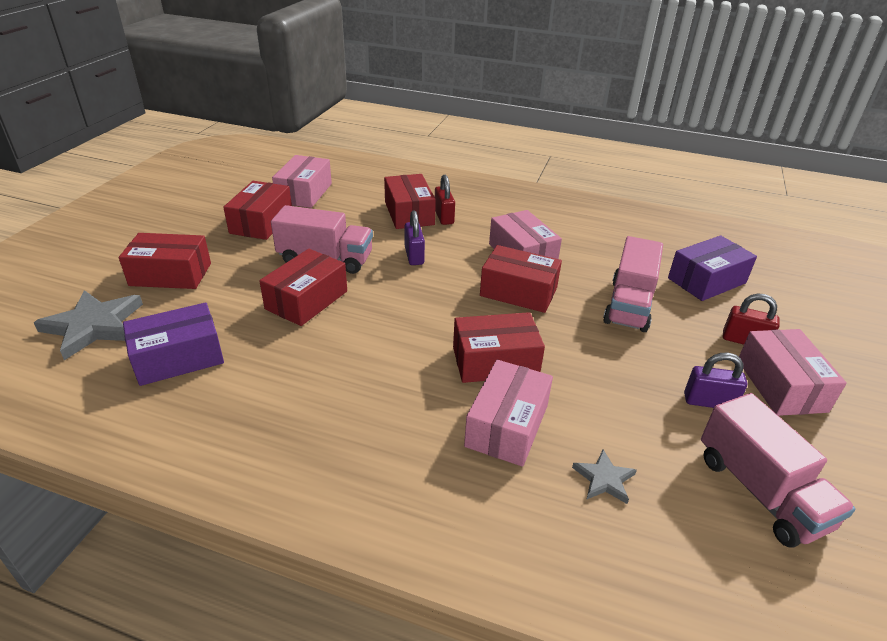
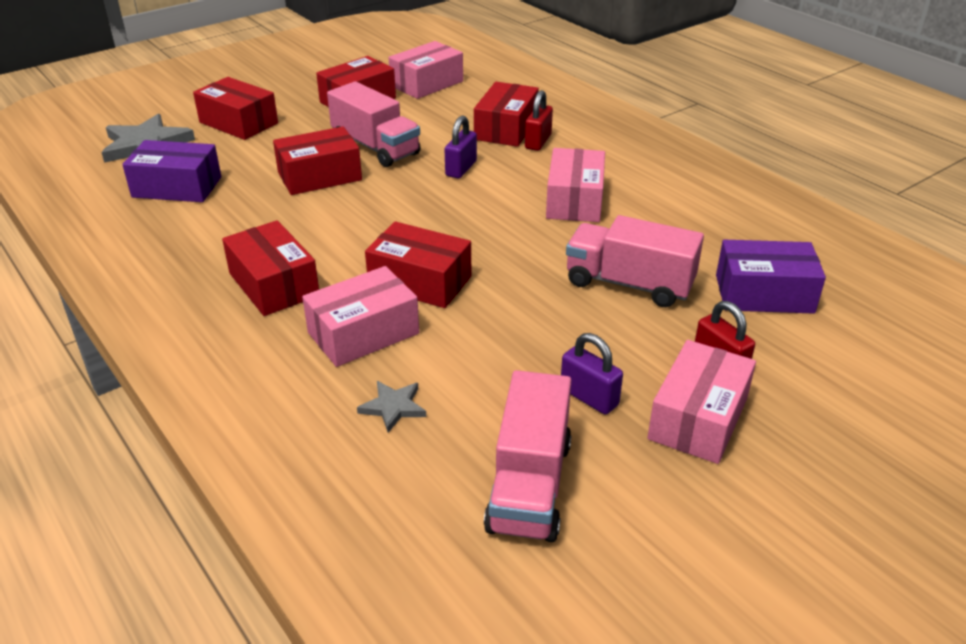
camera: 35 degrees right, 0 degrees up
red box [480,245,562,313] -> red box moved to [222,220,319,316]
pink truck [603,236,663,332] -> pink truck turned 60 degrees clockwise [566,215,704,307]

